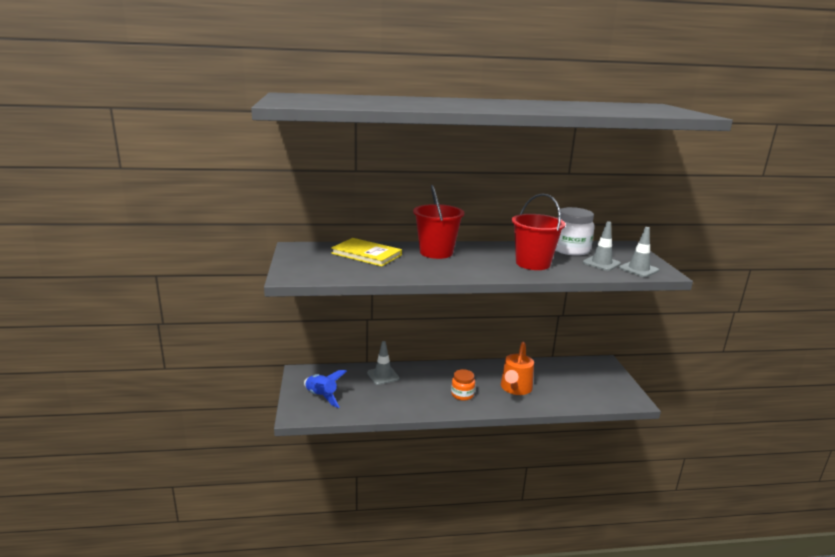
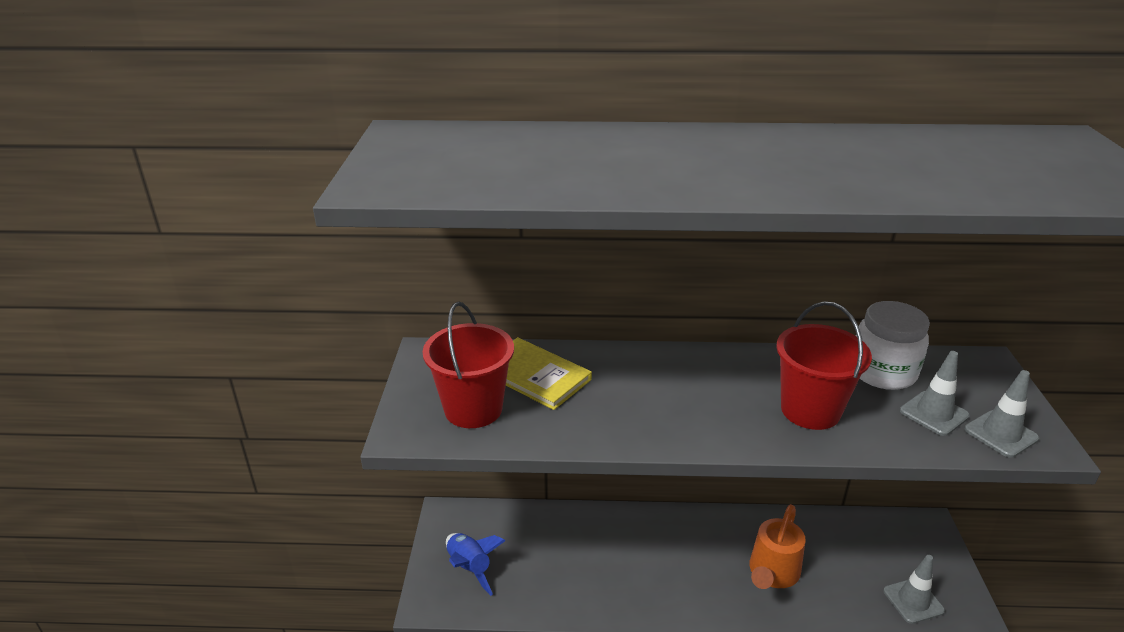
camera: 10 degrees right, 10 degrees up
grey traffic cone [367,341,399,385] -> grey traffic cone moved to [883,555,945,624]
red bucket [413,185,464,259] -> red bucket moved to [423,302,514,428]
orange jar [451,369,475,401] -> none

